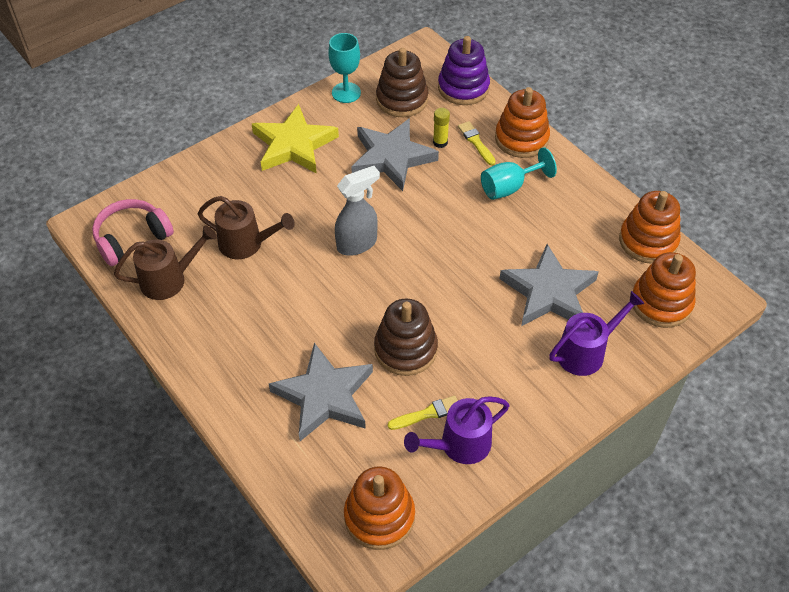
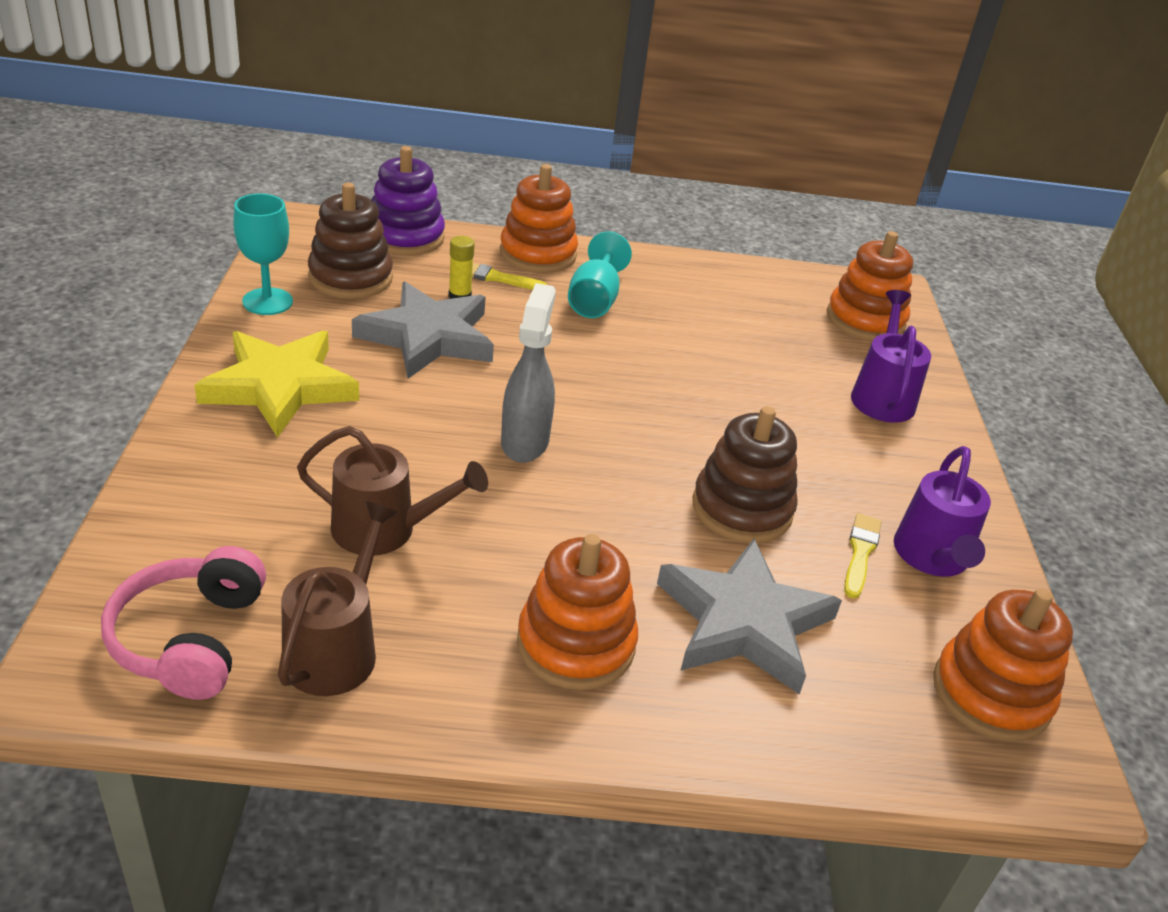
camera: 55 degrees left, 15 degrees down
brown watering can [197,196,295,259] -> brown watering can turned 45 degrees clockwise [297,426,488,556]
grey star [499,244,599,326] -> none
orange stacking toy [619,191,681,264] -> orange stacking toy moved to [517,534,638,690]

